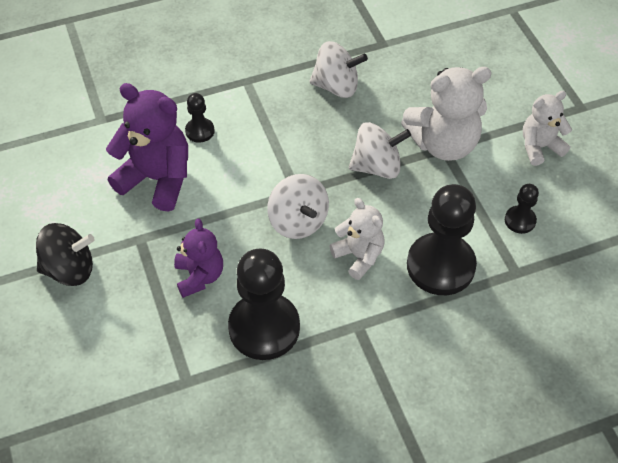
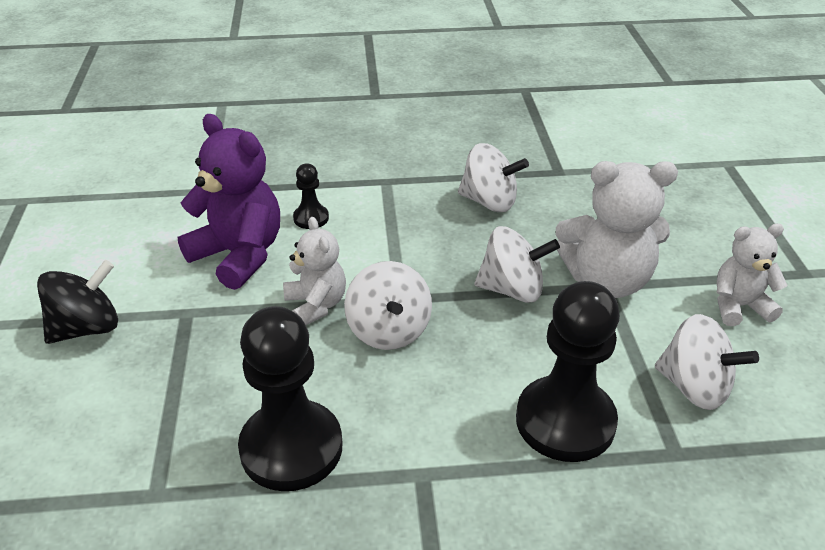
camera: 15 degrees right, 15 degrees down
black spinning top [36,223,95,286] -> black spinning top turned 45 degrees counterclockwise [37,260,118,344]
purple teddy bear [174,219,223,298] -> none
white teddy bear [329,198,384,280] -> white teddy bear moved to [283,217,346,325]
black pawn [505,184,539,234] -> white spinning top [655,314,759,410]

